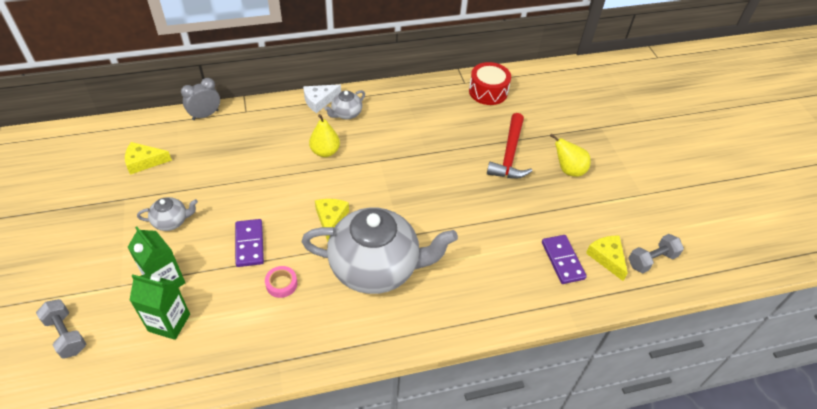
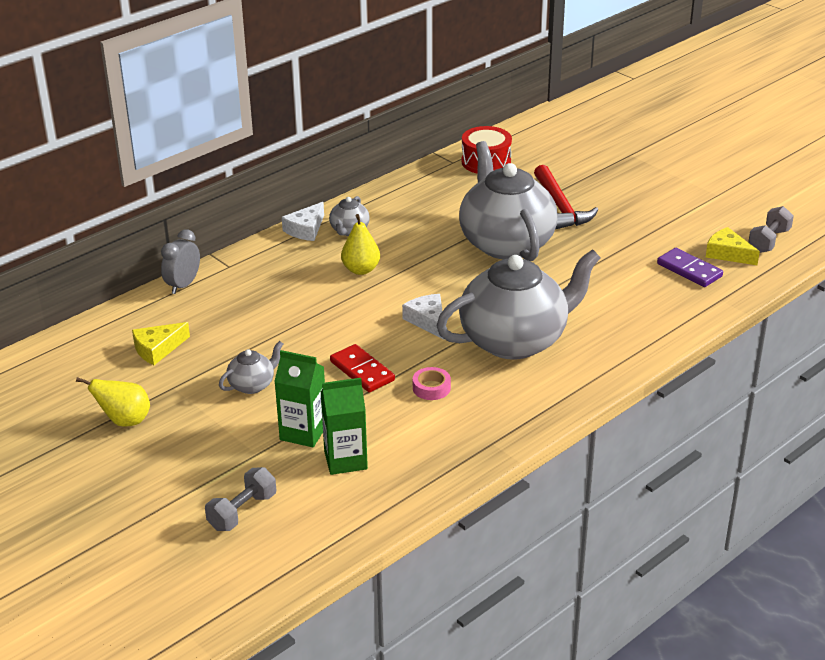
camera: 25 degrees left, 15 degrees down
grey dumbbell [36,299,86,359] -> grey dumbbell turned 75 degrees counterclockwise [205,467,276,531]
purple domino [235,219,264,267] -> red domino [330,344,395,392]
yellow cheese [315,199,349,242] -> white cheese [402,294,444,340]
yellow pear [550,133,591,177] -> yellow pear moved to [76,377,150,427]
none -> grey teapot [459,141,558,261]

